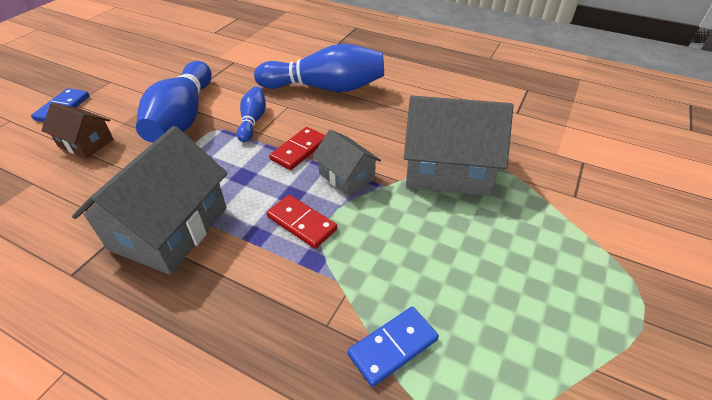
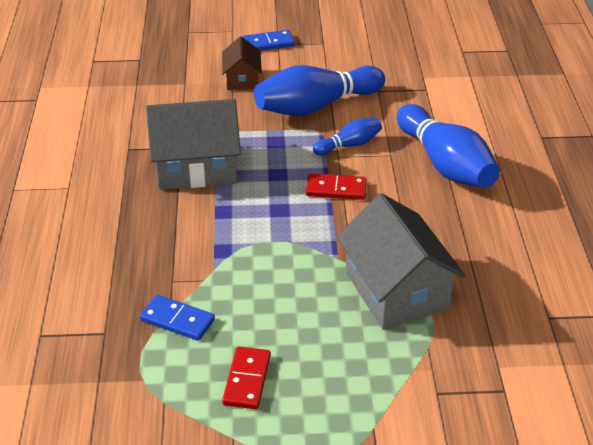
camera: 60 degrees right, 5 degrees down
red domino [267,195,337,249] -> red domino moved to [222,347,271,409]
grey house [312,130,381,196] -> none

